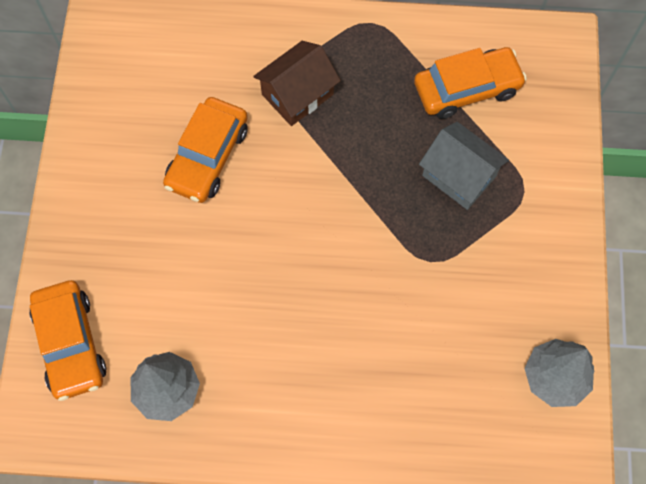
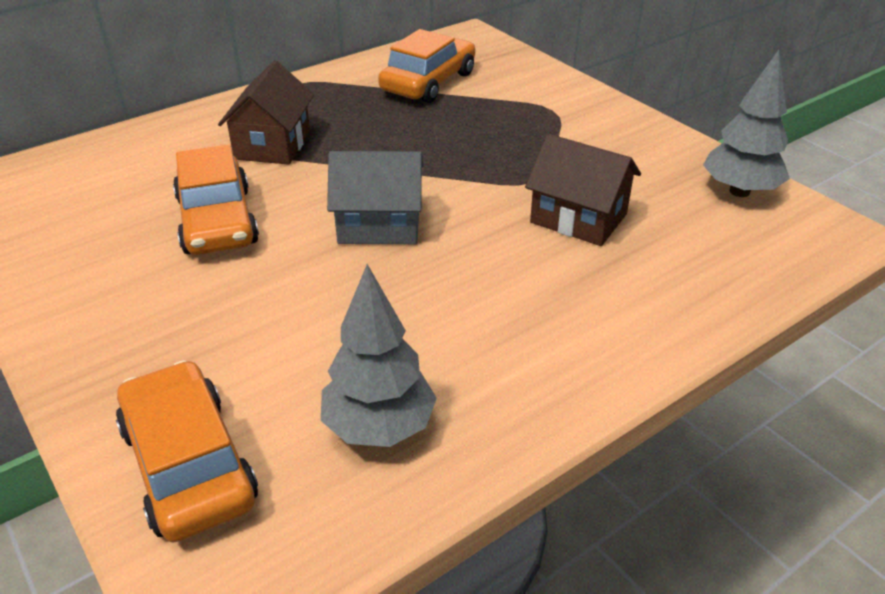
camera: 40 degrees left, 30 degrees down
orange car [30,280,106,401] -> orange car turned 150 degrees counterclockwise [116,360,258,542]
grey house [419,122,509,210] -> grey house moved to [327,151,423,244]
none -> brown house [525,134,641,246]

